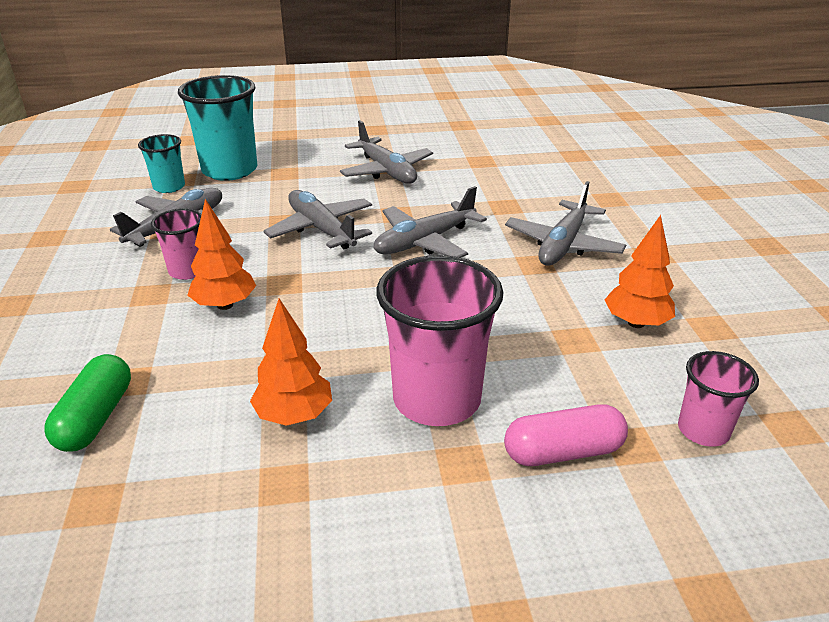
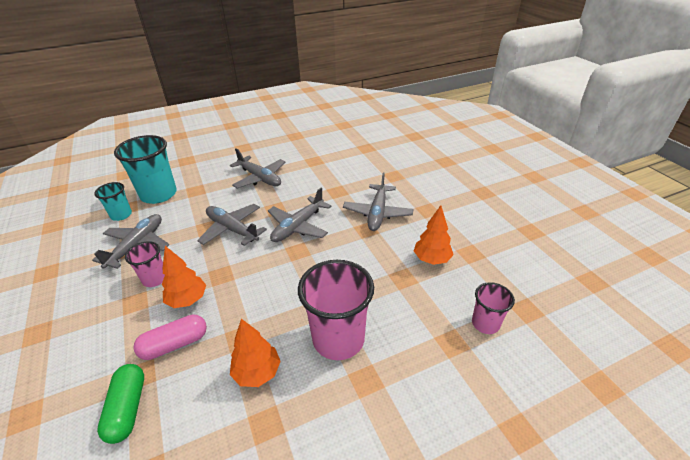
camera: 15 degrees left, 5 degrees up
pink capsule [504,404,628,466] -> pink capsule moved to [133,314,207,360]

